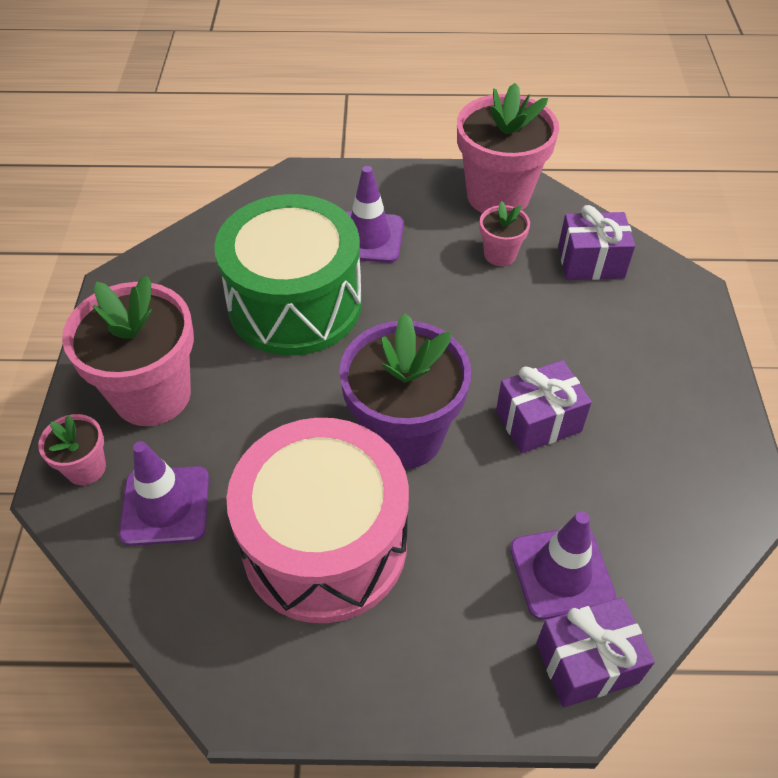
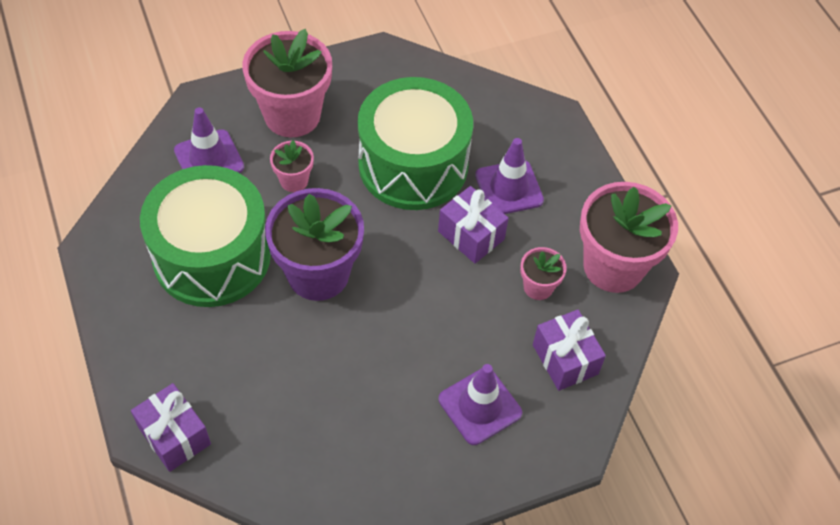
camera: 65 degrees right, 5 degrees up
pink flower pot [38,414,106,485] -> pink flower pot moved to [270,140,314,192]
pink drum [226,418,409,623] -> green drum [140,165,271,307]
purple gift [496,360,592,453] -> purple gift moved to [438,186,509,264]
purple traffic cone [510,511,616,620] -> purple traffic cone moved to [439,364,522,445]

